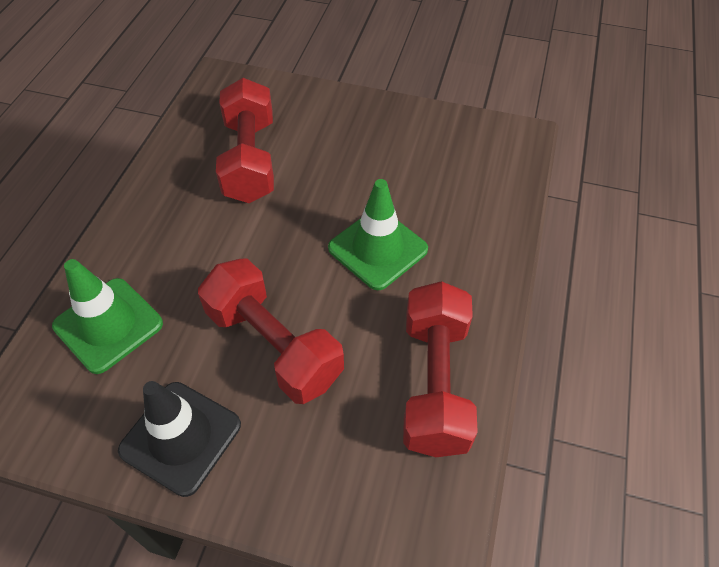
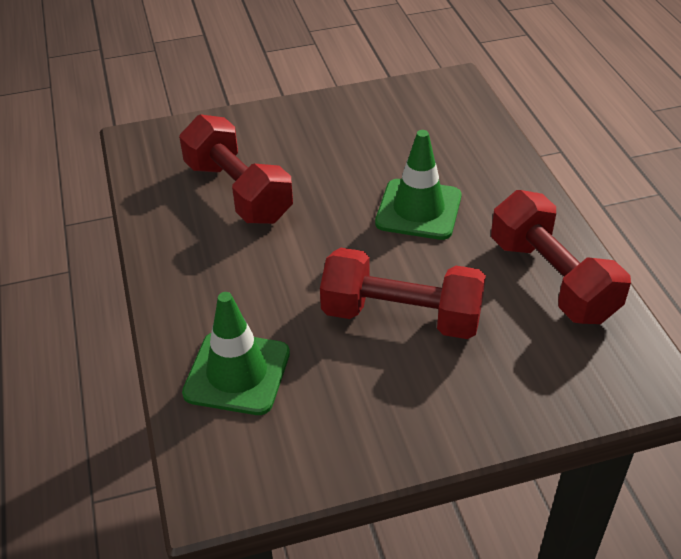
camera: 30 degrees left, 10 degrees down
black traffic cone [118,381,241,497] -> none

